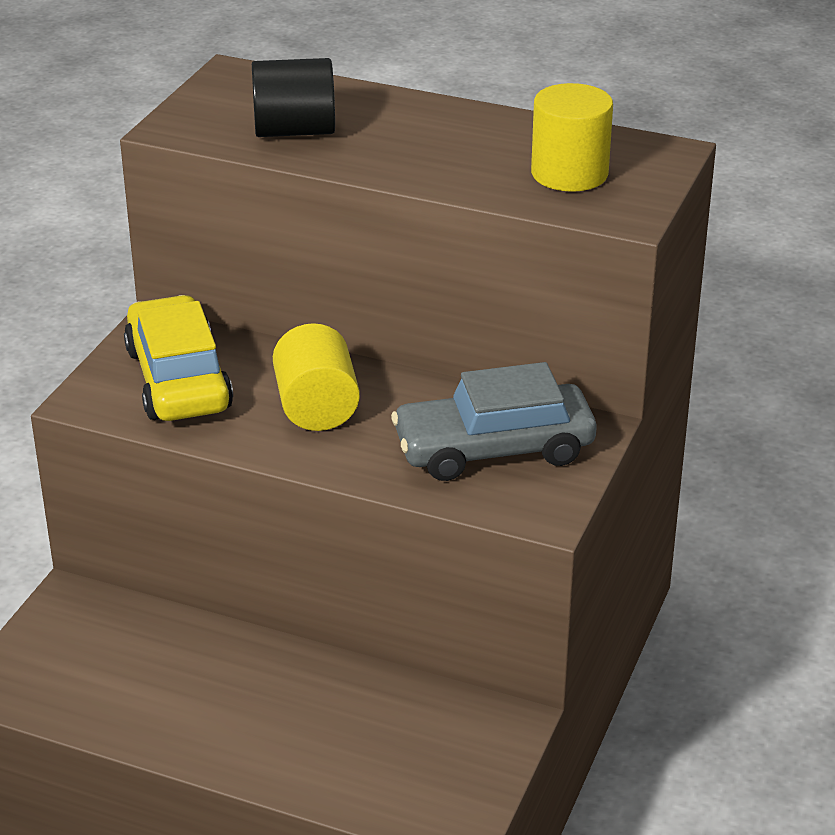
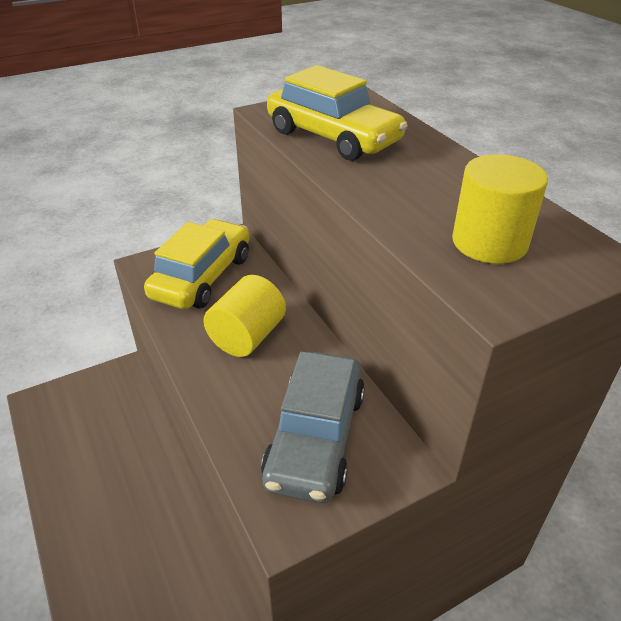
camera: 40 degrees right, 5 degrees up
black cylinder [252,58,335,137] -> yellow car [267,65,408,161]
grey car [391,362,596,481] -> grey car turned 105 degrees counterclockwise [261,351,365,504]

